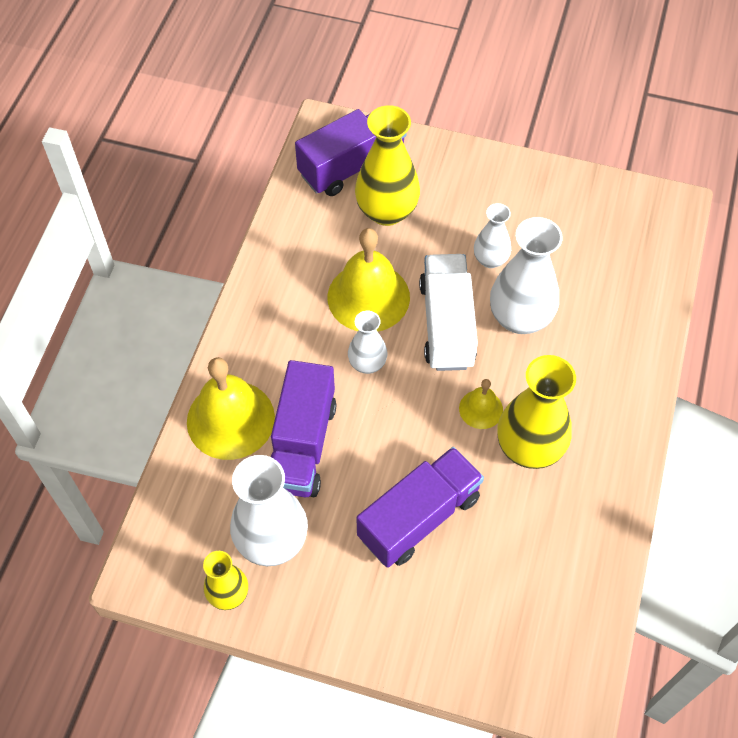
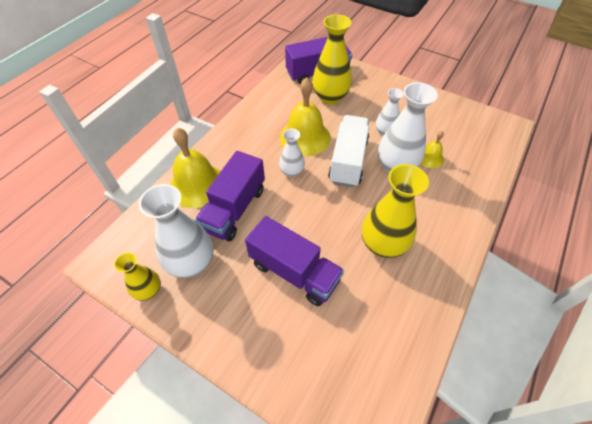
camera: 15 degrees right, 5 degrees down
purple truck [356,447,484,568] -> purple truck turned 60 degrees clockwise [245,216,344,306]
yellow bell [459,379,503,429] -> yellow bell moved to [421,131,444,168]

